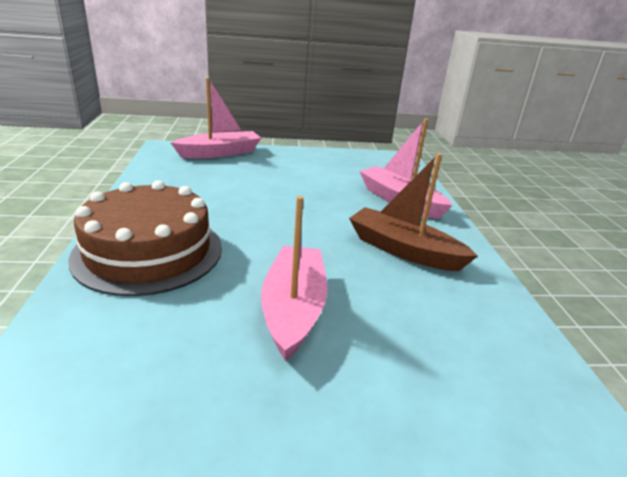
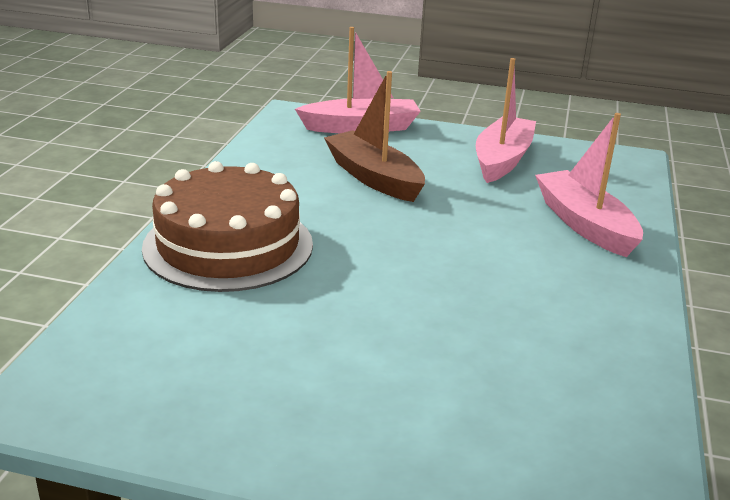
camera: 20 degrees right, 0 degrees up
pink boat [261,196,327,361] -> pink boat moved to [476,58,536,183]
brown boat [349,153,478,271] -> brown boat moved to [324,71,425,202]

